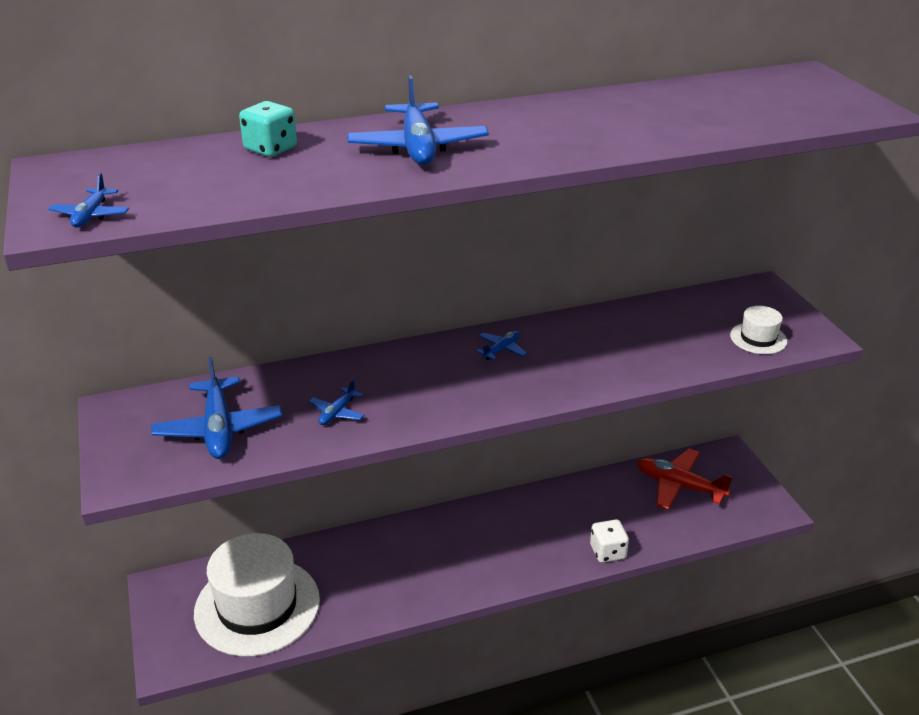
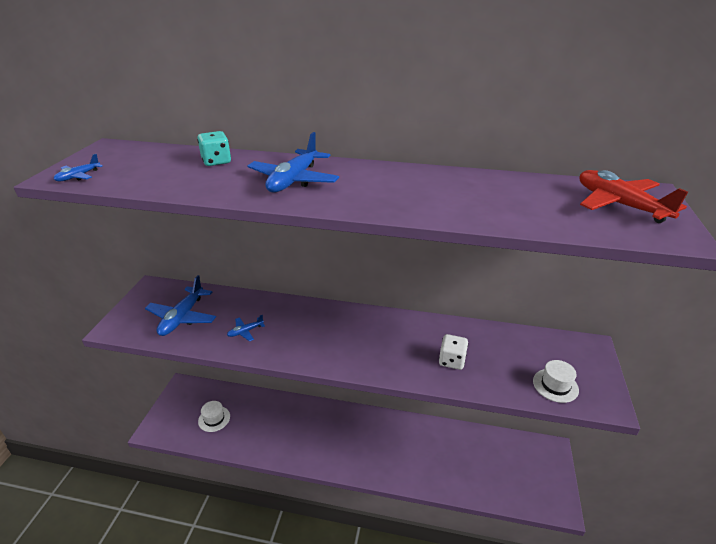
camera: 30 degrees right, 0 degrees up
white hat [194,533,320,656] -> white hat [198,401,230,432], size x0.44
blue plane [476,331,527,360] -> none
white dice [590,519,629,563] -> white dice moved to [439,334,468,370]
red plane [637,448,733,510] -> red plane moved to [580,170,688,223]

